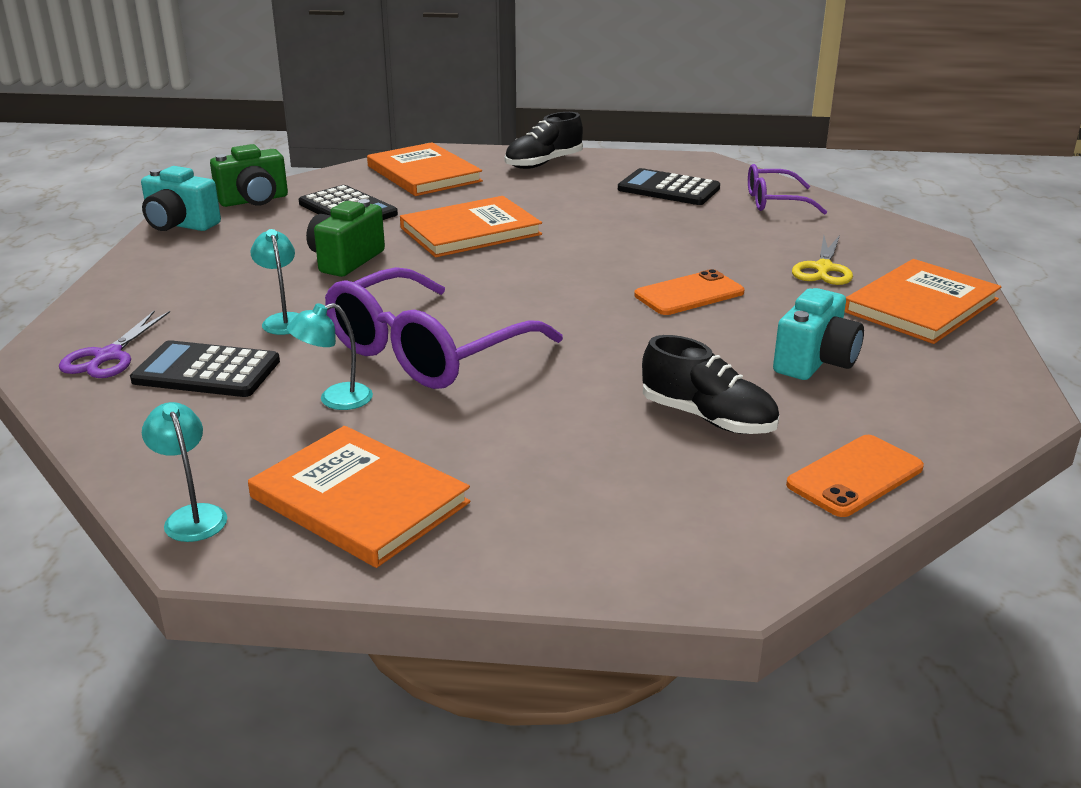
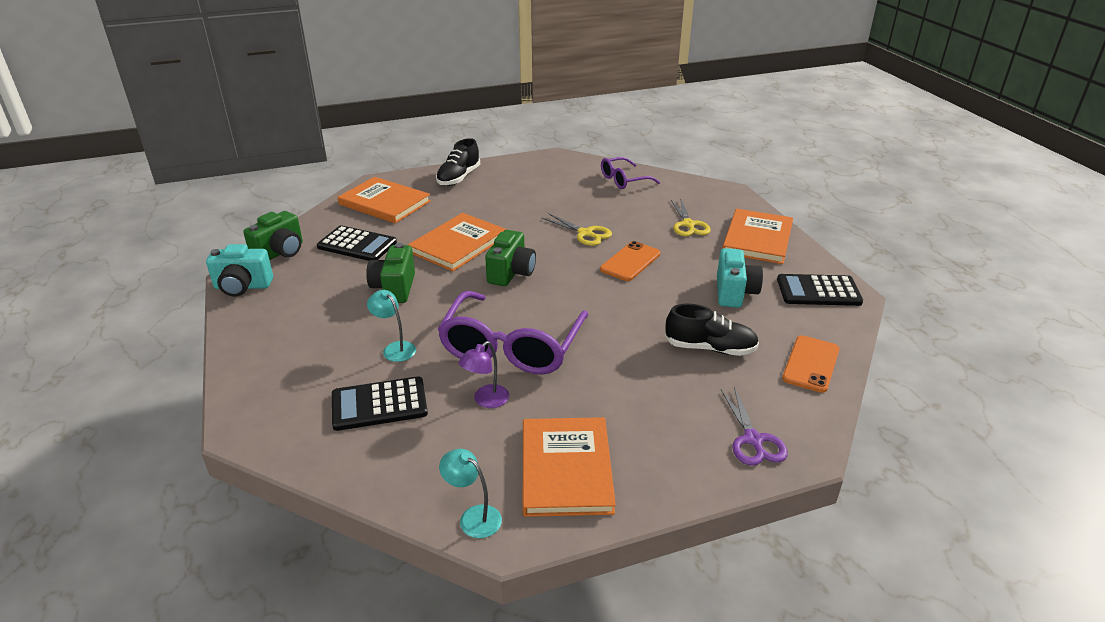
camera: 25 degrees left, 5 degrees up
purple scissors [59,310,170,378] -> purple scissors moved to [721,387,788,466]
orange book [248,426,470,568] -> orange book turned 75 degrees clockwise [523,417,616,517]
turquoise lamp [287,303,373,410] -> purple lamp [459,341,509,408]
black calculator [618,168,720,205] -> black calculator moved to [777,274,863,306]
none -> green camera [485,230,536,286]
none -> yellow scissors [542,213,612,246]

